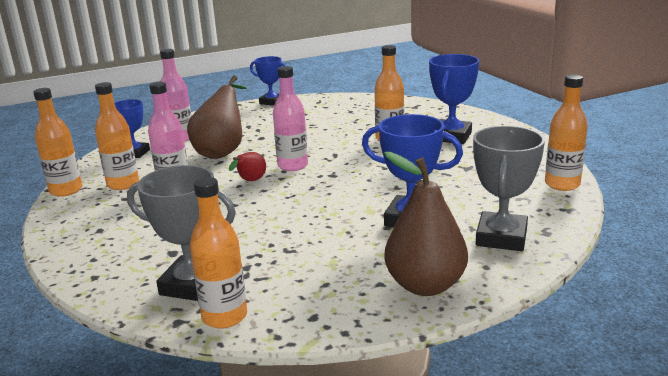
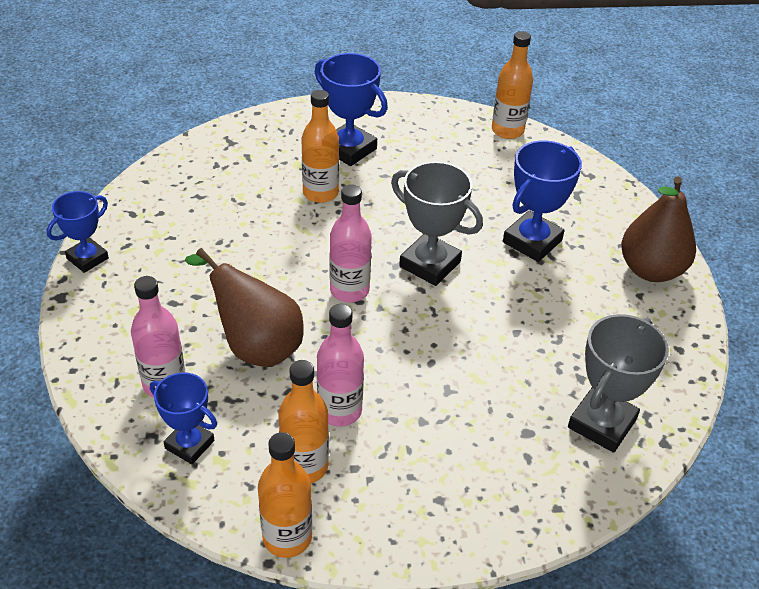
camera: 75 degrees left, 20 degrees up
orange bottle [190,177,247,329] -> none
red pear [229,152,266,181] -> none
grey trophy [473,126,545,251] -> grey trophy moved to [391,161,483,286]

